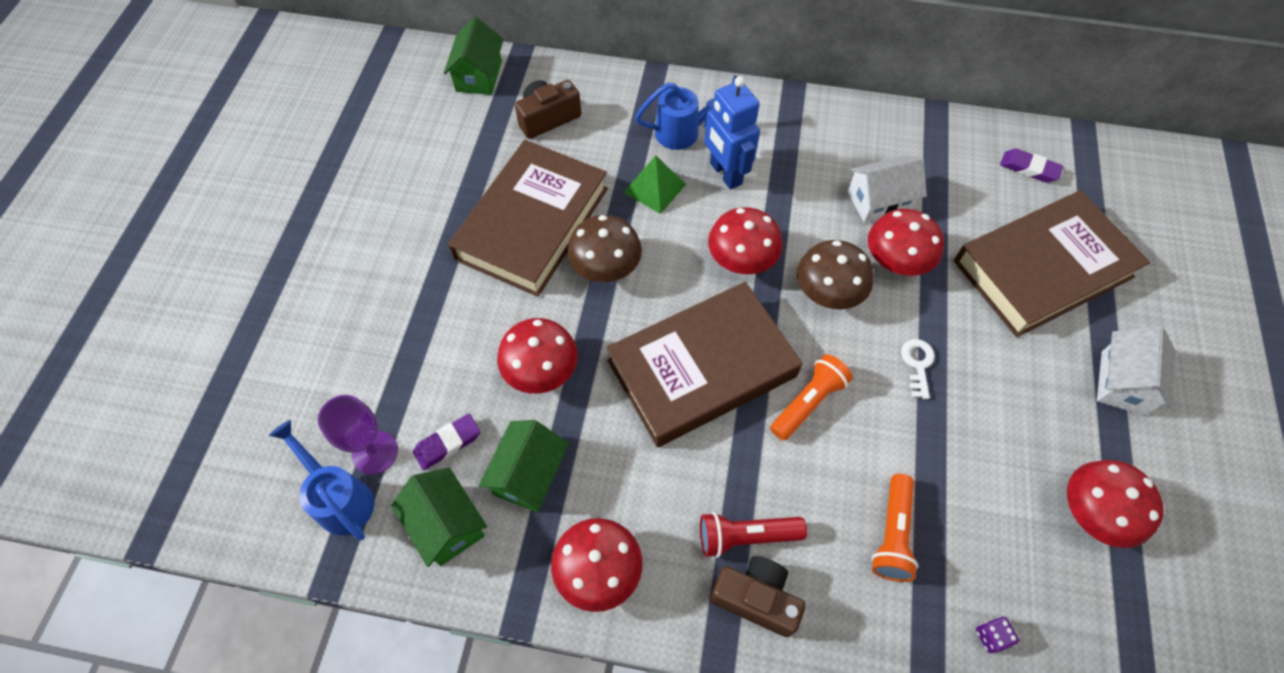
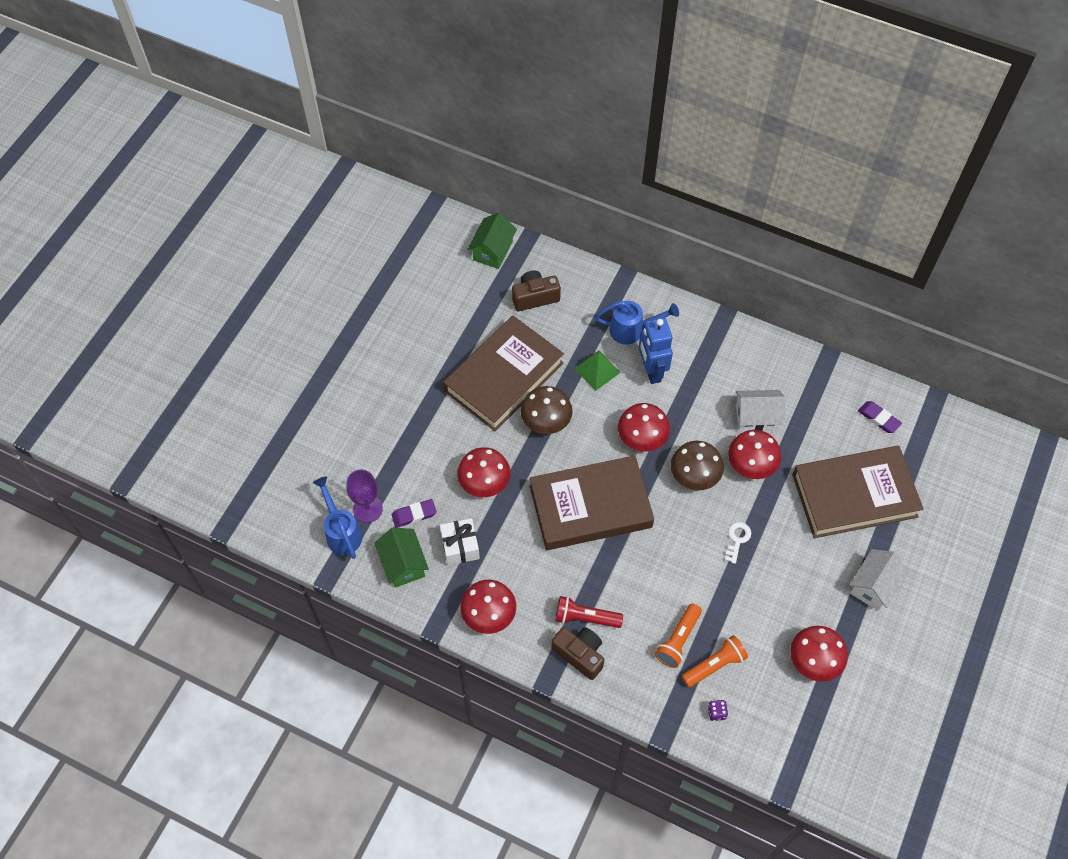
camera: 15 degrees right, 0 degrees up
green house [479,420,569,512] -> white gift [440,518,480,566]
orange flashlight [770,354,853,441] -> orange flashlight moved to [682,635,748,687]

